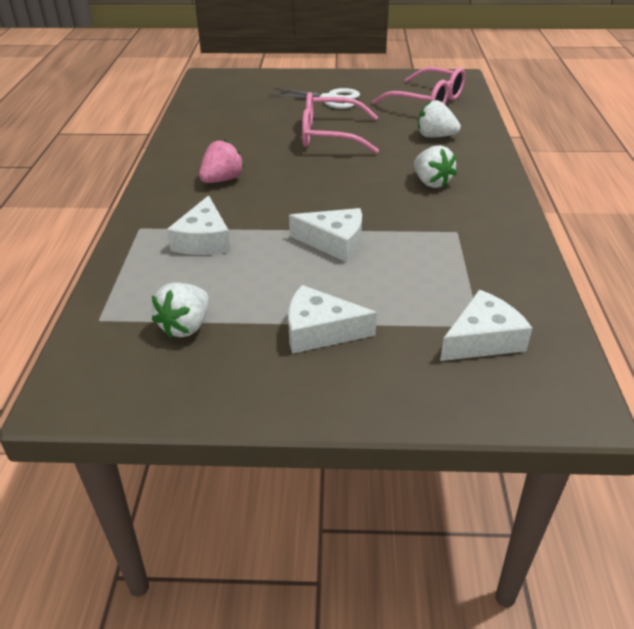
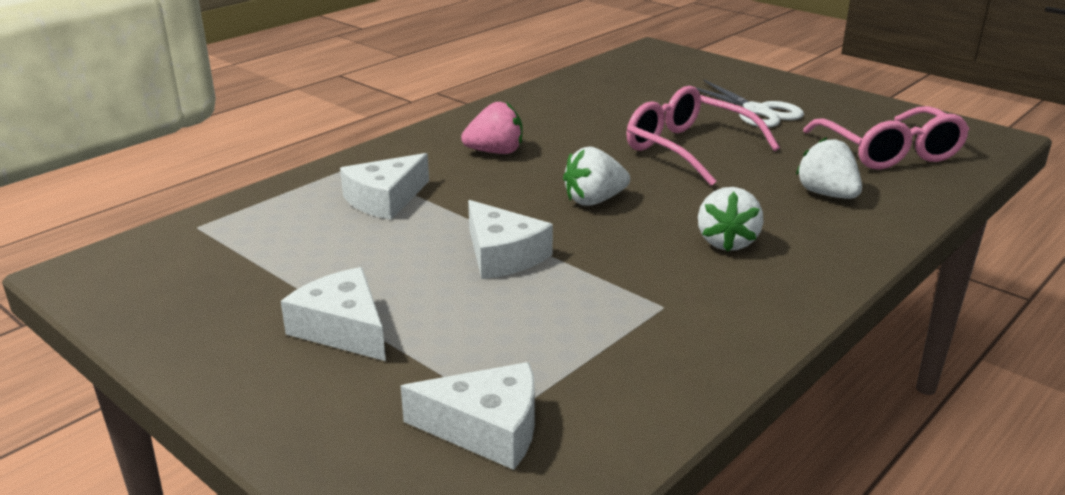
camera: 40 degrees right, 10 degrees down
white strawberry [152,282,209,338] -> white strawberry moved to [563,147,630,206]

